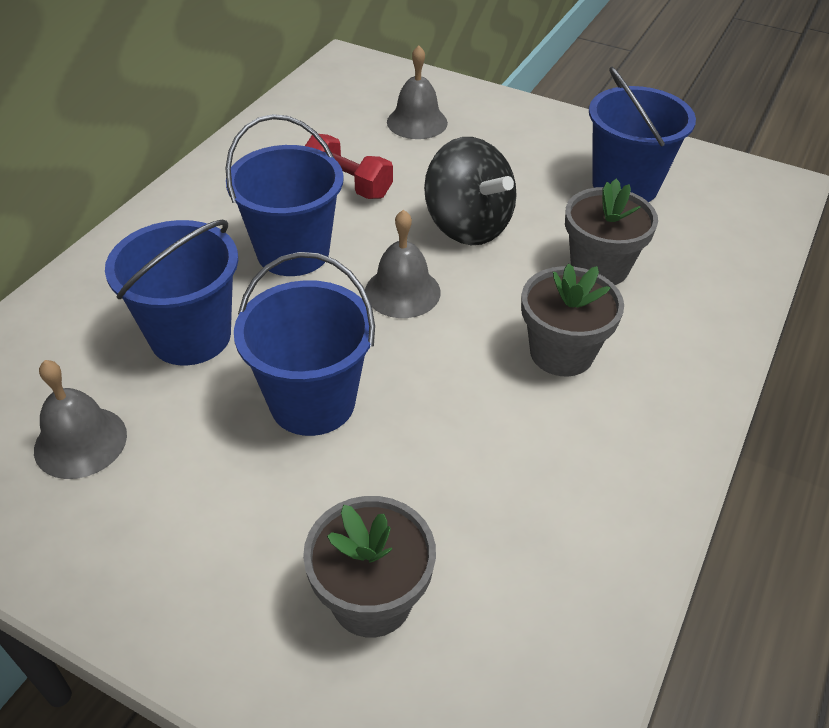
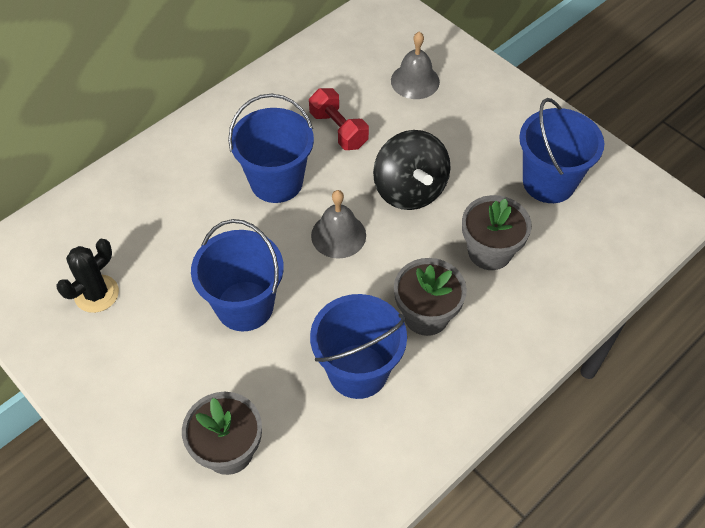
camera: 20 degrees right, 10 degrees up
grey bell [34,360,127,479] -> black cactus [56,239,119,313]
blue bucket [105,220,238,365] -> blue bucket moved to [310,294,407,399]

